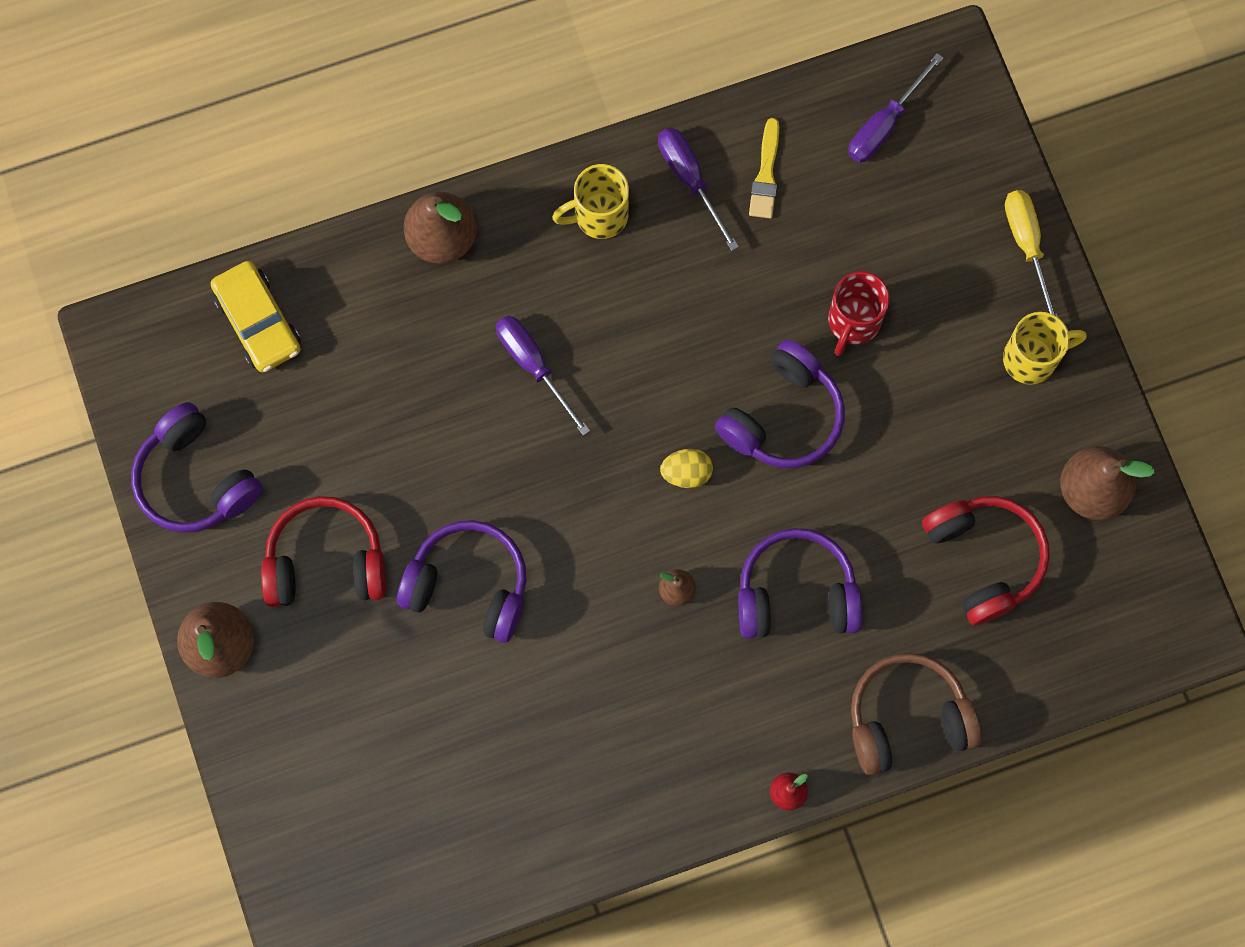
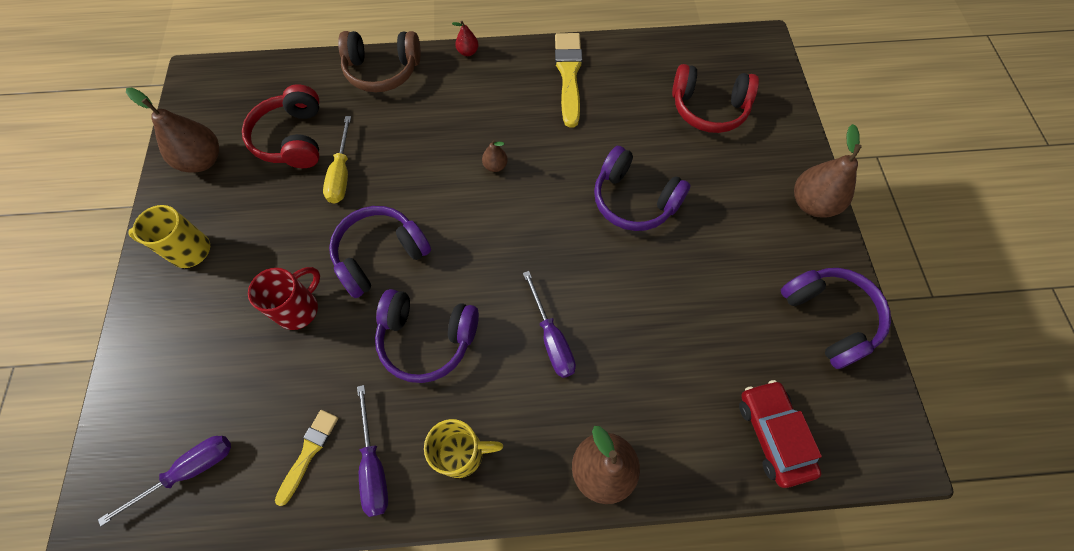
camera: 165 degrees left, 10 degrees down
yellow car [210,261,301,372] -> red car [739,380,822,488]
red headphones [261,496,386,607] -> red headphones moved to [672,64,759,133]
yellow egg [660,449,713,488] -> none
purple headphones [738,528,862,639] -> purple headphones moved to [375,289,479,383]
yellow screwdriver [1005,190,1058,317] -> yellow screwdriver moved to [323,116,351,204]
none -> yellow brush [555,33,583,127]

